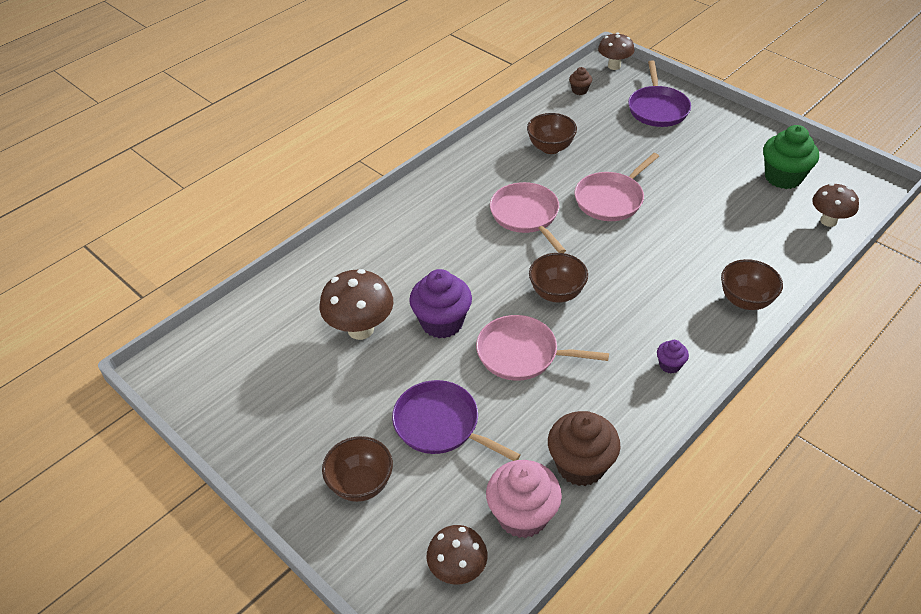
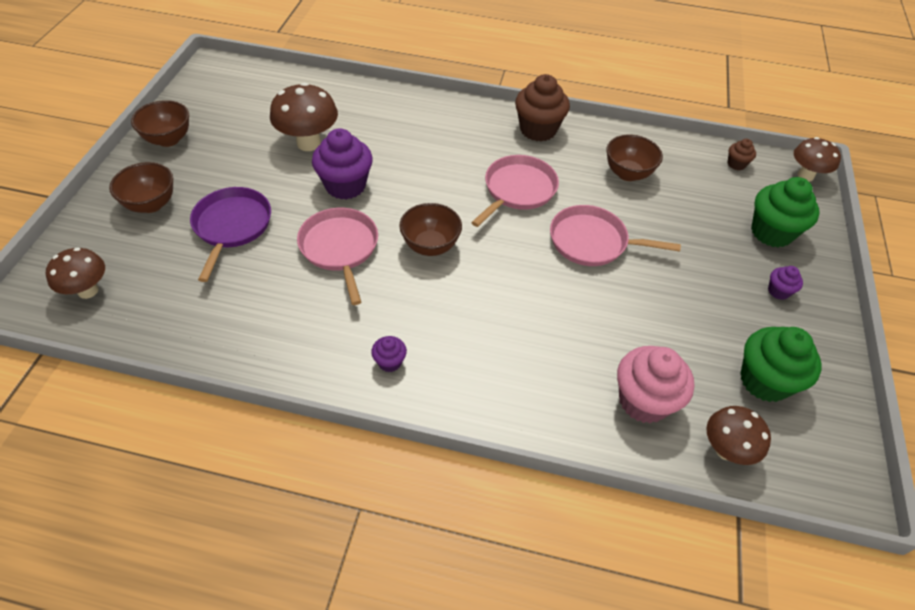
camera: 55 degrees right, 5 degrees up
pink cupcake [486,460,562,538] -> pink cupcake moved to [617,346,694,423]
brown cupcake [548,411,621,486] -> brown cupcake moved to [515,74,570,142]
purple pan [628,60,691,127] -> green cupcake [751,177,820,247]
brown bowl [721,259,783,310] -> brown bowl moved to [131,100,189,147]
none -> purple cupcake [768,266,803,300]

